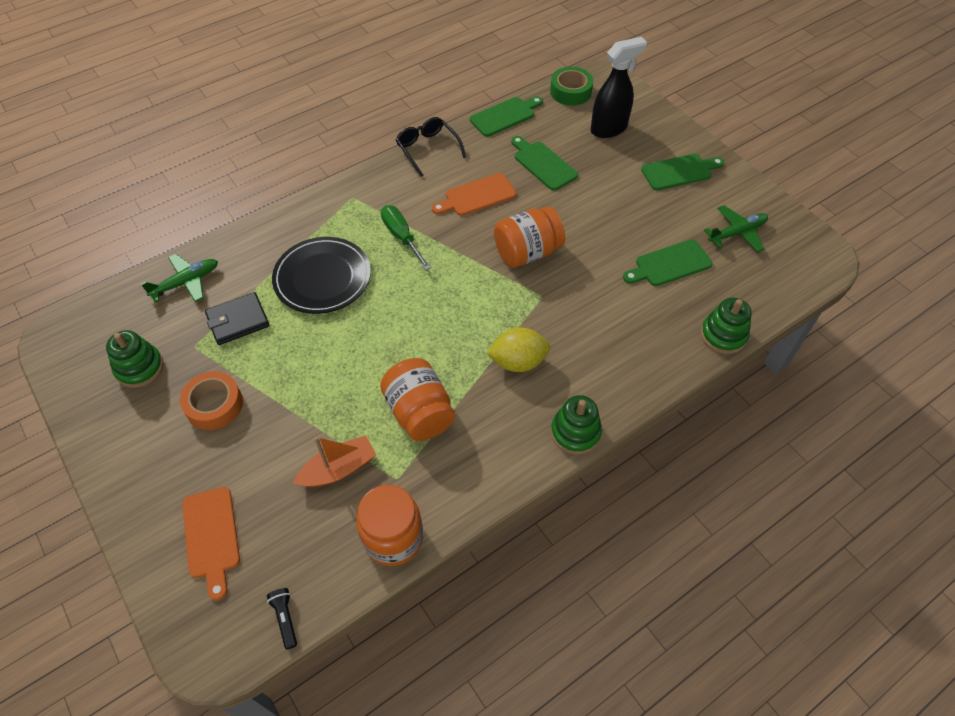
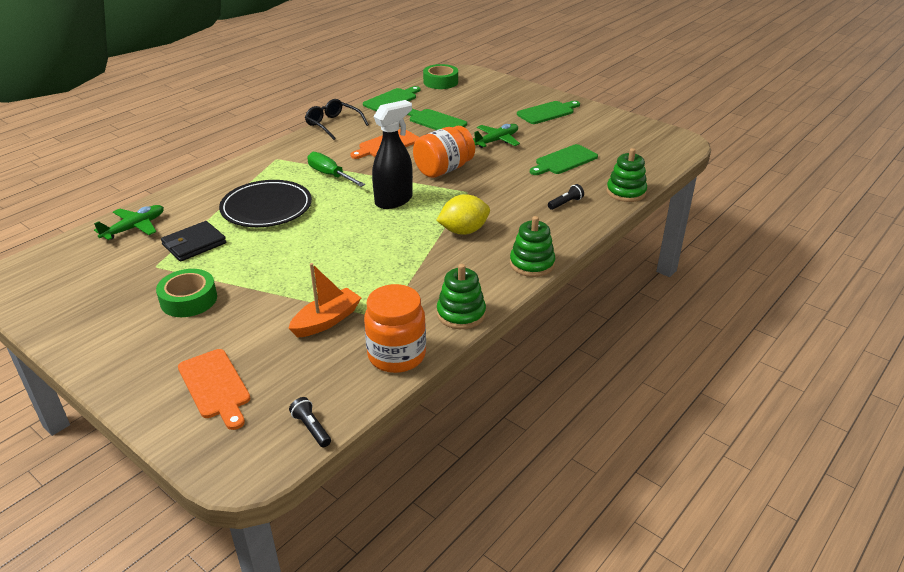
camera: 15 degrees left, 20 degrees down
green stacking toy [106,330,164,388] -> green stacking toy moved to [437,264,486,329]
orange tape [180,371,243,430] -> green tape [156,269,217,317]
orange jar [380,358,455,441] -> none
black spray bottle [591,37,647,138] -> black spray bottle moved to [372,100,413,209]
green plane [704,205,768,252] -> green plane moved to [473,124,520,148]
none -> black flashlight [548,184,584,210]

